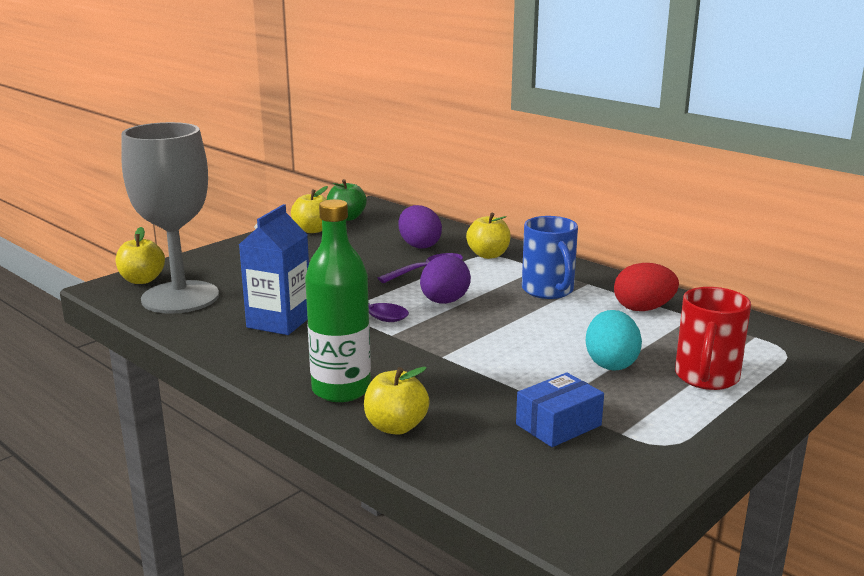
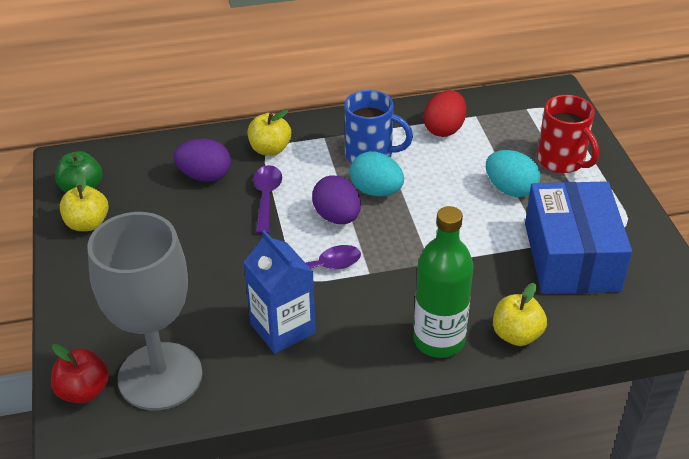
camera: 55 degrees left, 20 degrees up
yellow apple [116,227,165,284] -> red apple [51,344,109,404]
blue box [516,372,604,447] -> blue box [525,181,632,294], size x1.96
none -> turquoise egg [350,151,404,196]

